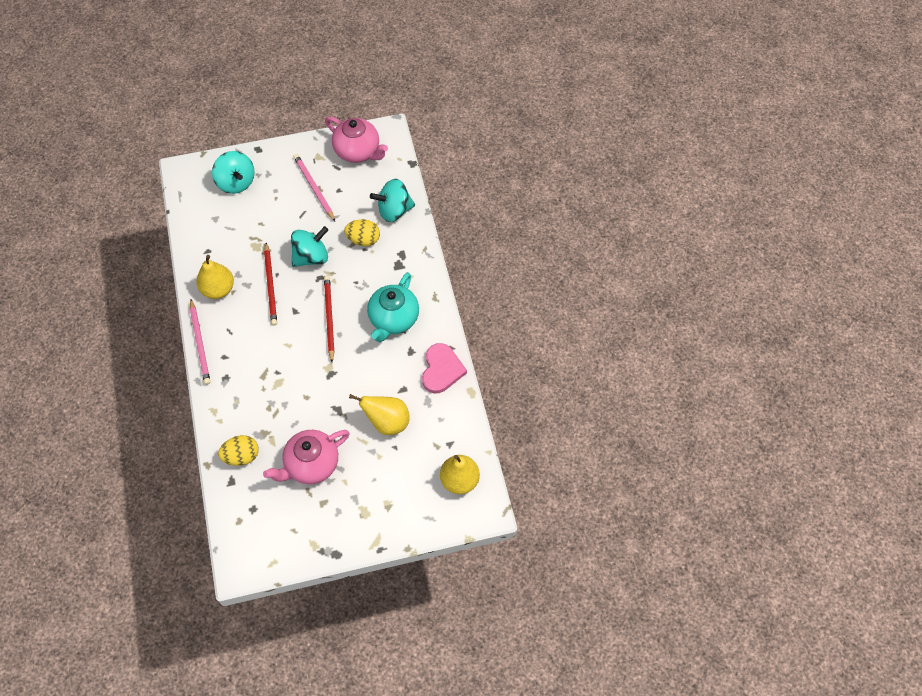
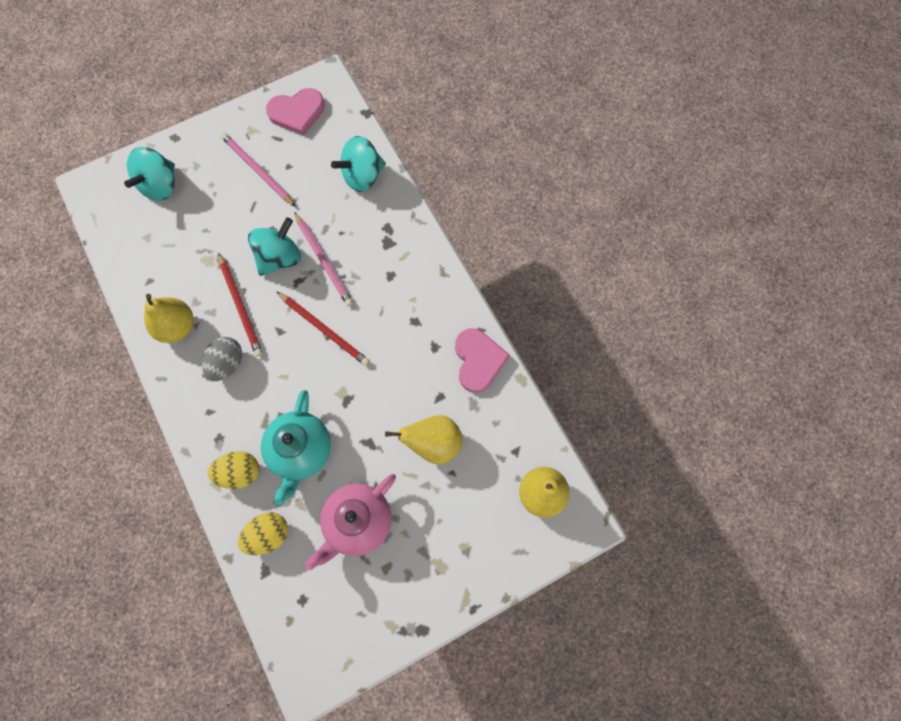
camera: 15 degrees left, 10 degrees up
pink pencil [190,299,210,385] -> pink pencil moved to [294,212,353,306]
turquoise spinning top [212,151,255,194] -> turquoise spinning top turned 75 degrees clockwise [124,147,175,201]
red pencil [324,276,334,362] -> red pencil turned 150 degrees clockwise [276,291,370,366]
pink teapot [325,117,388,163] -> pink heart [266,88,325,135]
yellow egg [344,219,380,246] -> yellow egg moved to [207,451,259,489]
turquoise teapot [367,272,419,342] -> turquoise teapot moved to [261,390,331,505]
none -> grey egg [202,337,242,381]

